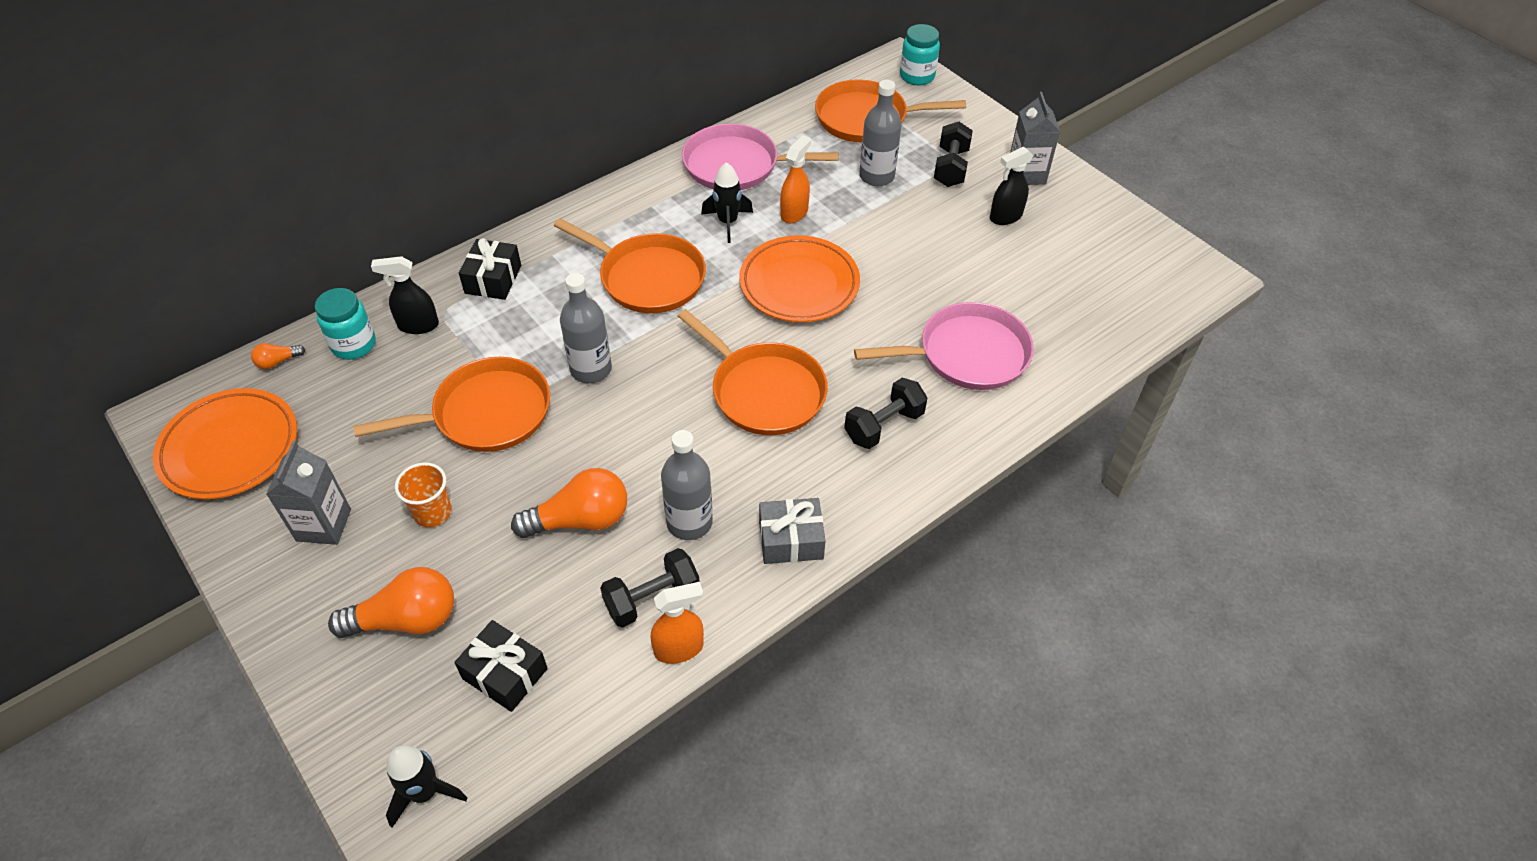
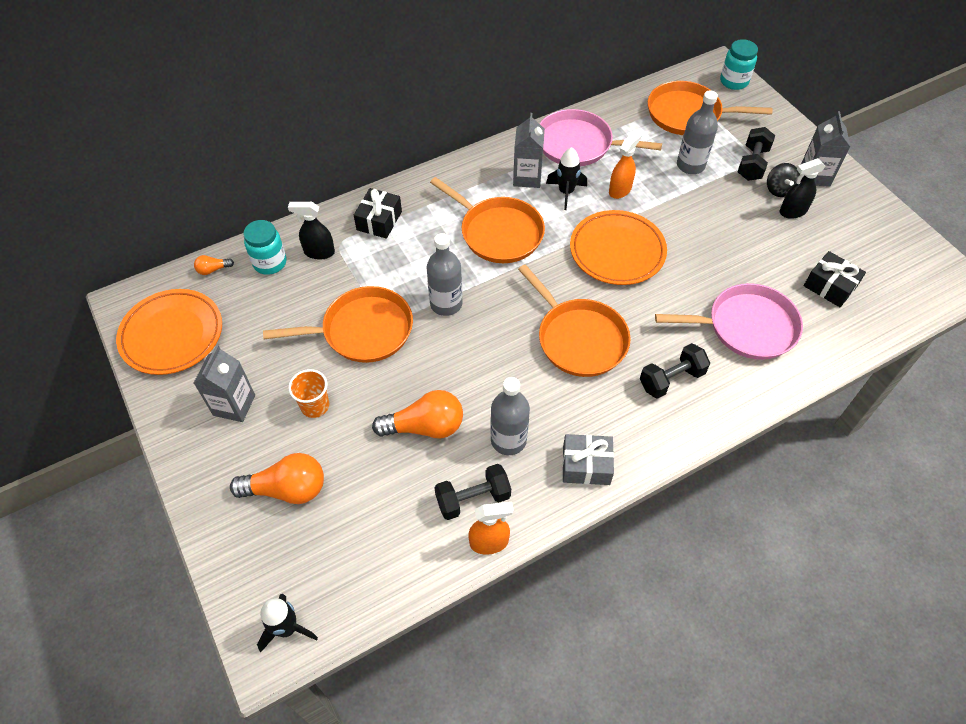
camera: 10 degrees right, 5 degrees up
black gift [454,620,548,712] -> black gift moved to [804,251,866,307]
none -> grey carton [513,113,545,188]
none -> black spinning top [767,163,800,197]

